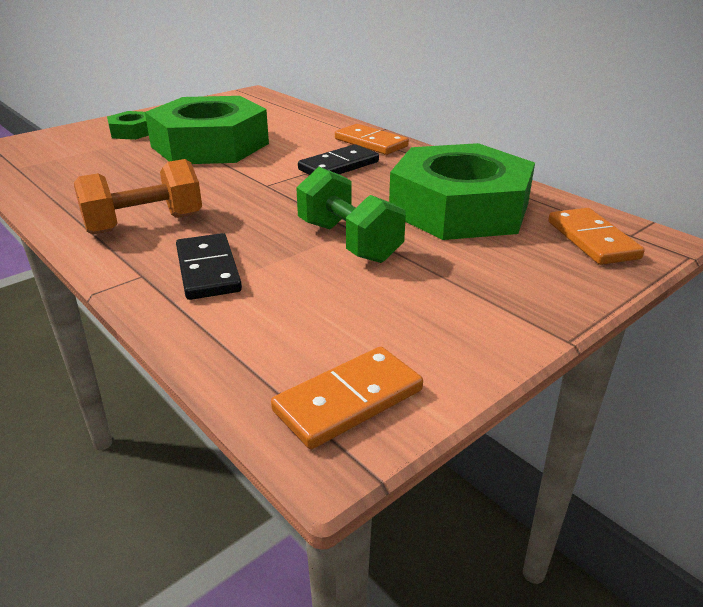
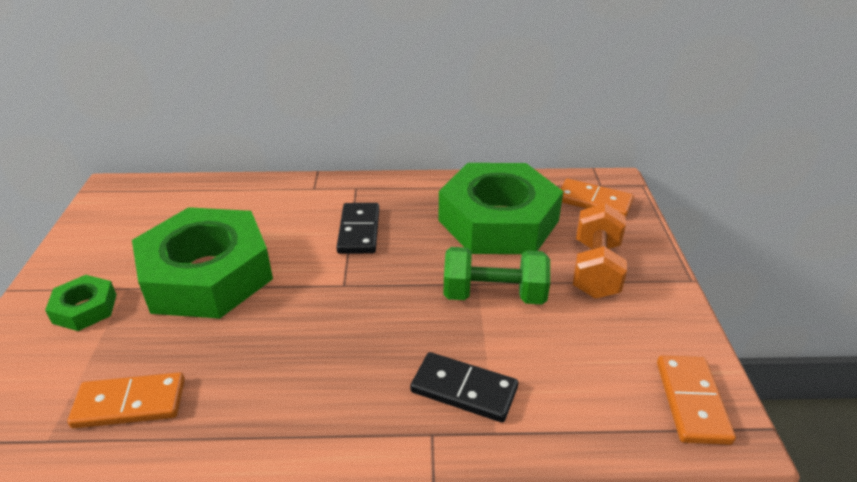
camera: 50 degrees left, 5 degrees up
orange dumbbell [74,159,202,235] -> orange dumbbell moved to [573,203,627,299]
orange domino [335,124,409,155] -> orange domino moved to [68,372,185,429]

